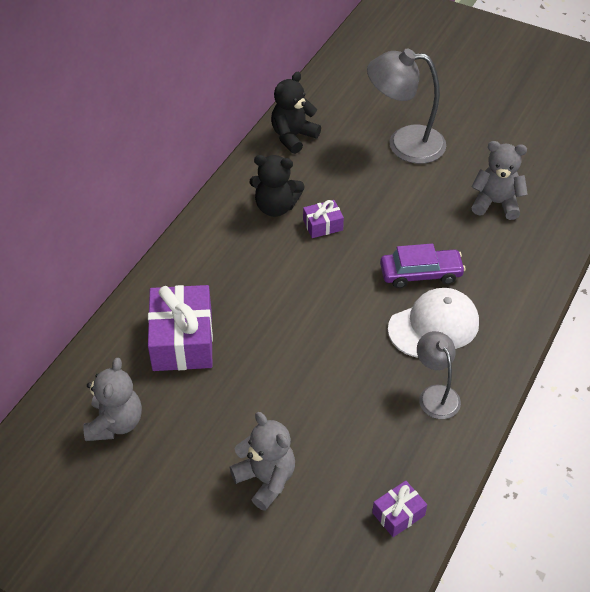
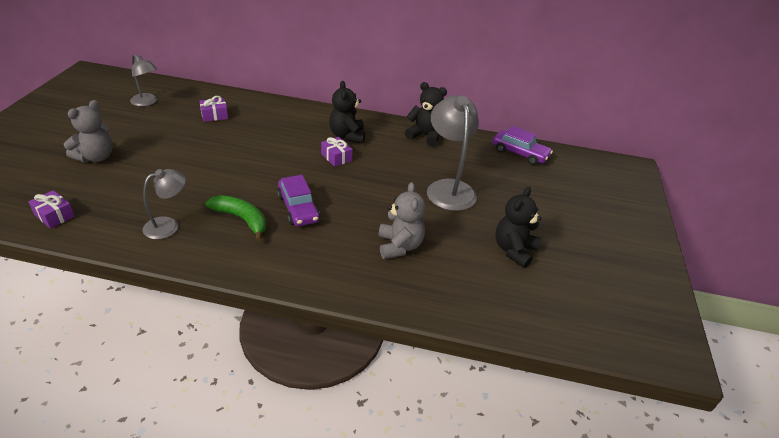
camera: 70 degrees right, 10 degrees down
grey teddy bear [84,358,142,441] -> grey lamp [130,54,157,107]
purple gift [148,285,213,371] -> purple gift [200,96,228,122], size x0.50
white cap [388,288,479,357] -> green banana [205,195,266,242]
none -> purple car [492,126,553,165]
none -> black teddy bear [495,187,541,268]

